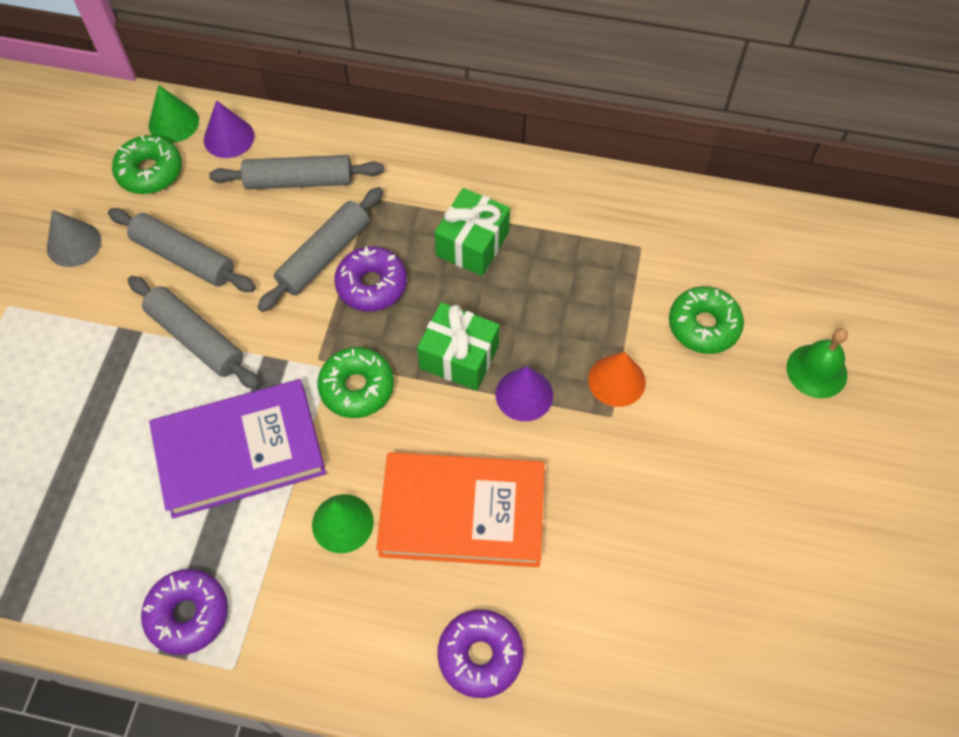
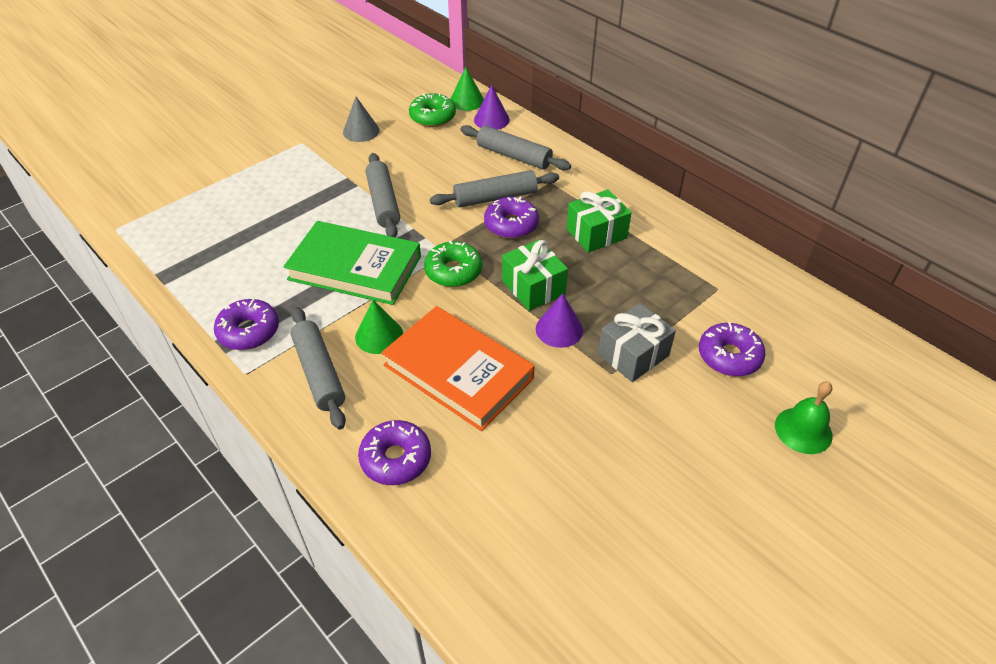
camera: 35 degrees right, 15 degrees down
grey rolling pin [108,208,256,292] -> grey rolling pin moved to [291,307,346,430]
purple book [149,379,326,518] -> green book [283,221,421,305]
orange cone [588,352,646,407] -> grey gift [598,303,676,382]
green donut [669,286,744,354] -> purple donut [699,322,765,376]

